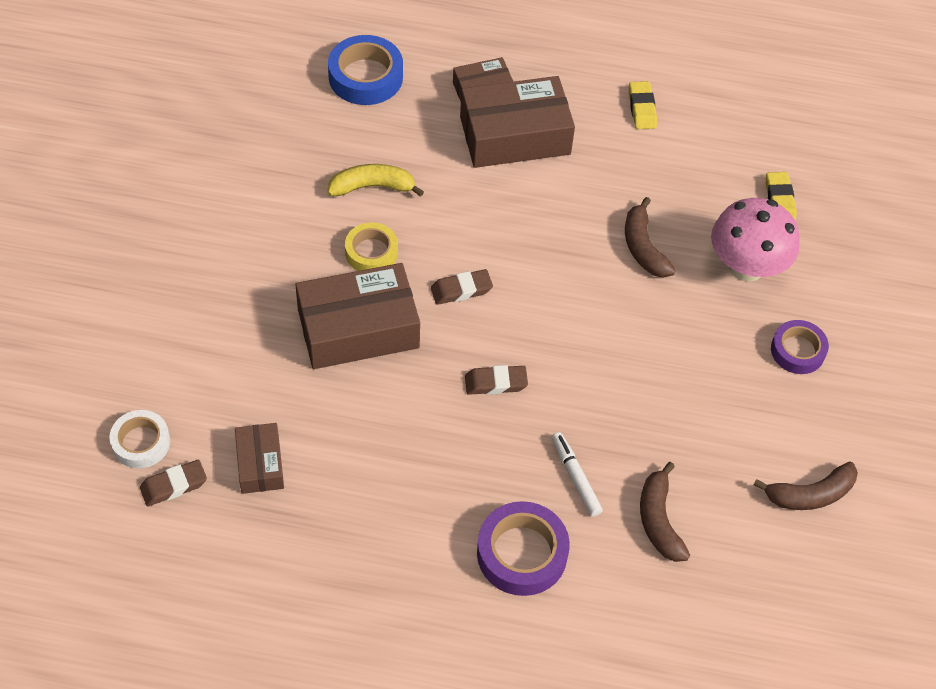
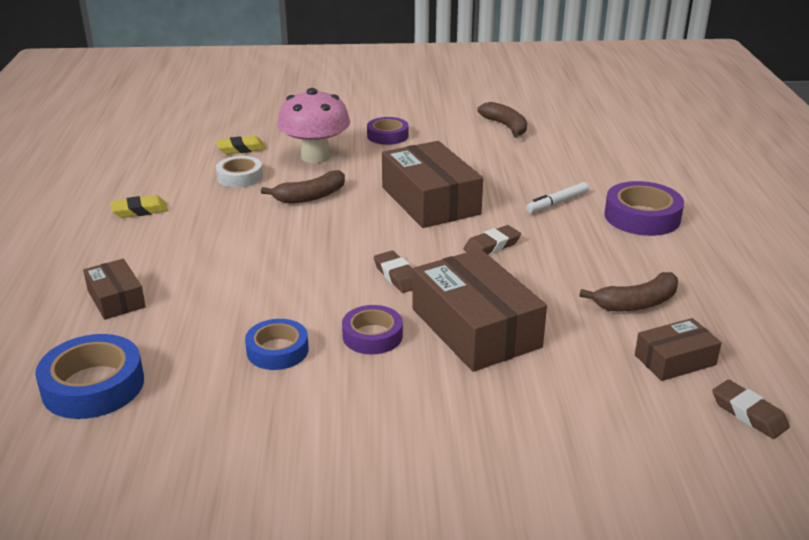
camera: 100 degrees left, 25 degrees down
white tape [109,410,170,468] -> white tape moved to [216,156,263,188]
yellow banana [327,164,424,197] -> blue tape [245,319,309,370]
yellow tape [345,223,398,271] -> purple tape [342,305,403,354]
brown box [460,76,575,168] -> brown box moved to [382,141,483,228]
brown eraser [465,365,528,395] -> brown eraser turned 75 degrees clockwise [464,225,521,254]
brown banana [640,462,690,562] -> brown banana moved to [580,272,678,311]

